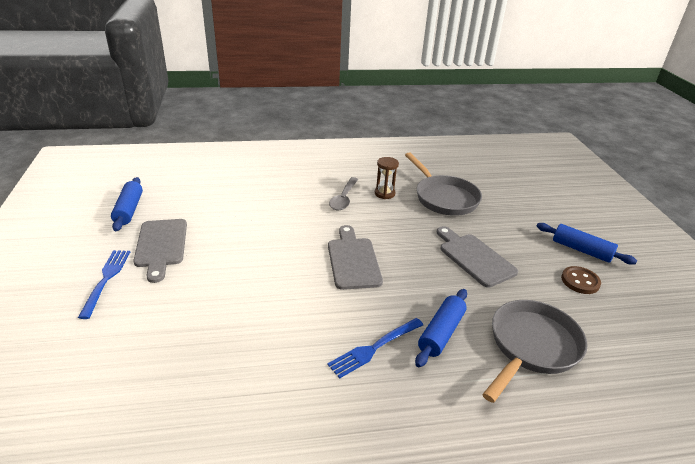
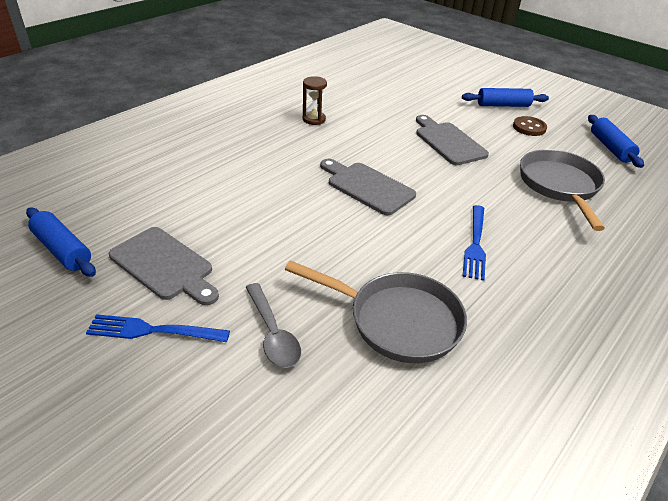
camera: 40 degrees left, 5 degrees up
blue fork [78,250,130,319] -> blue fork turned 45 degrees counterclockwise [86,314,230,342]
grey spoon [329,177,358,211] -> grey spoon moved to [245,283,301,368]
grey pan [405,152,482,216] -> grey pan moved to [285,260,467,363]
blue rolling pin [415,289,467,367] -> blue rolling pin moved to [588,115,644,168]
grey cutting board [437,226,518,288] -> grey cutting board turned 45 degrees clockwise [416,115,489,165]

